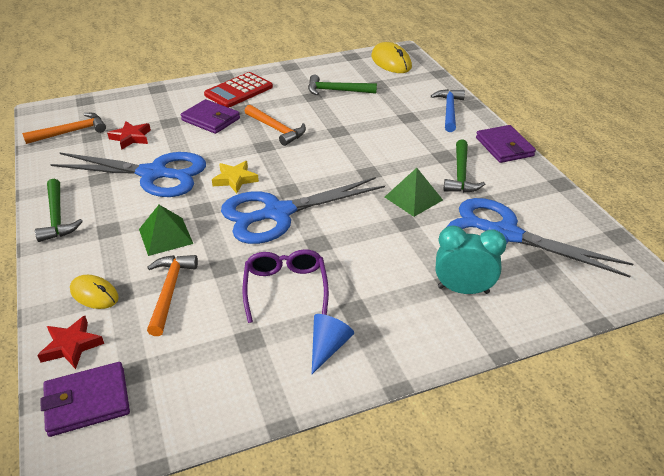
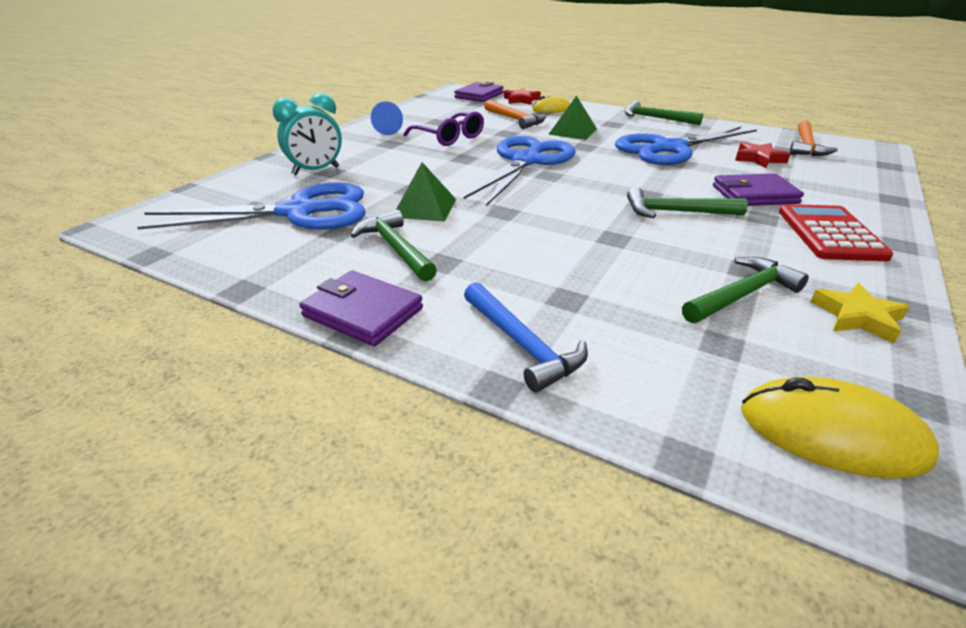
camera: 140 degrees right, 5 degrees down
yellow star [212,161,259,193] -> yellow star moved to [811,283,910,344]
orange hammer [245,105,306,146] -> green hammer [627,187,748,218]

